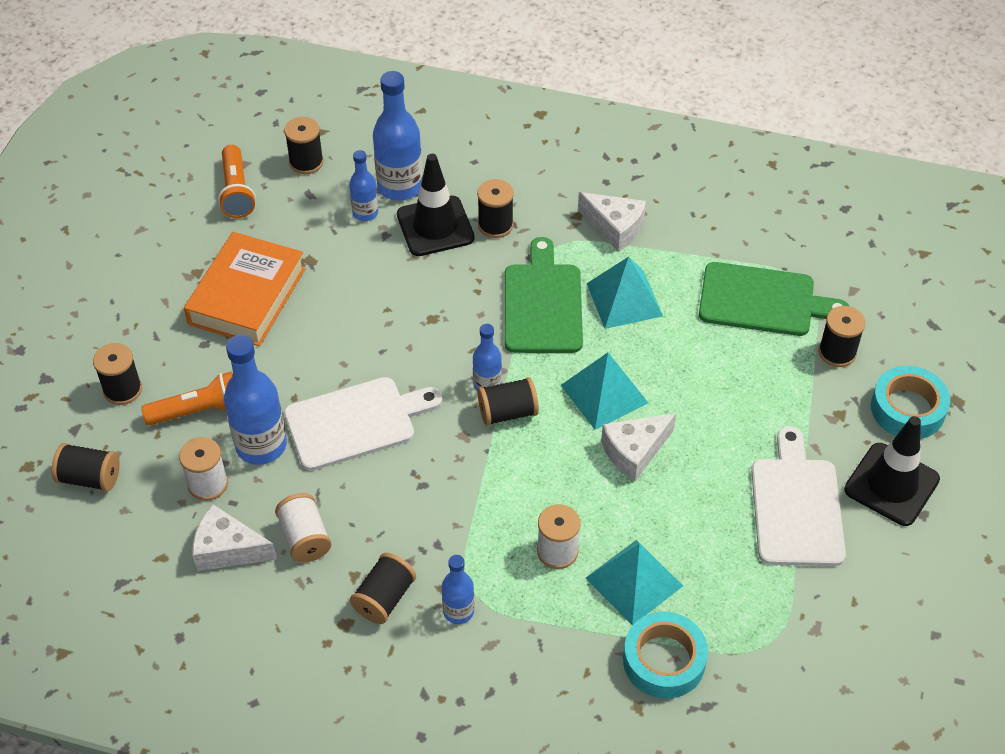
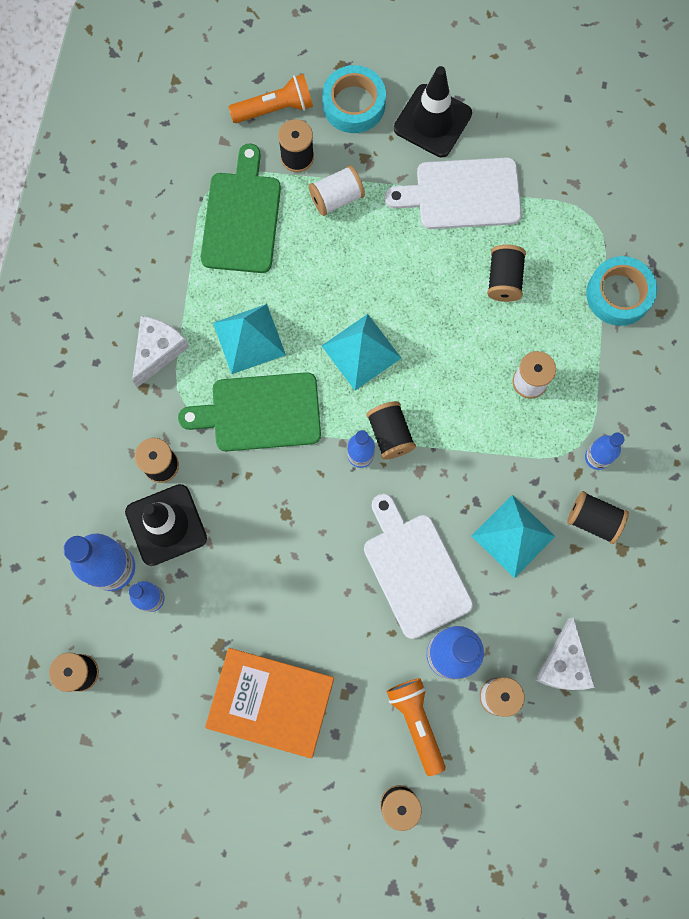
camera: 95 degrees left, 25 degrees up
black spool [52,443,120,492] -> black spool moved to [487,245,526,302]
orange flashlight [218,145,256,218] -> orange flashlight moved to [228,74,313,123]
white spool [275,493,331,563] -> white spool moved to [309,165,365,216]
turquoise pyramid [586,540,683,625] -> turquoise pyramid moved to [472,495,556,578]
white cheese [601,413,677,482] -> none

